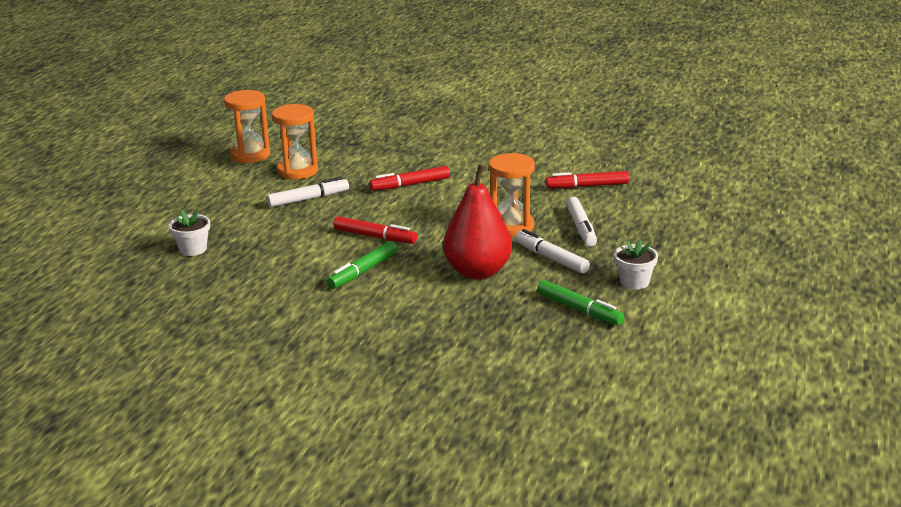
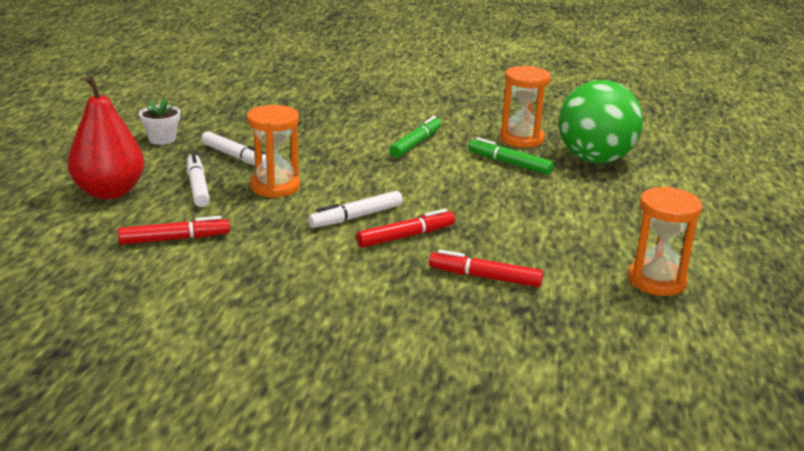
camera: 170 degrees right, 0 degrees up
white flower pot [169,209,210,256] -> green ball [559,80,643,163]
white marker [267,177,349,207] -> white marker moved to [308,191,403,228]
orange hourglass [272,104,318,179] -> orange hourglass moved to [500,66,551,148]
red marker [333,216,417,244] -> red marker moved to [429,250,543,287]
red pear [443,164,512,279] -> red pear moved to [68,76,145,199]
green marker [537,280,624,325] -> green marker moved to [468,137,554,175]

